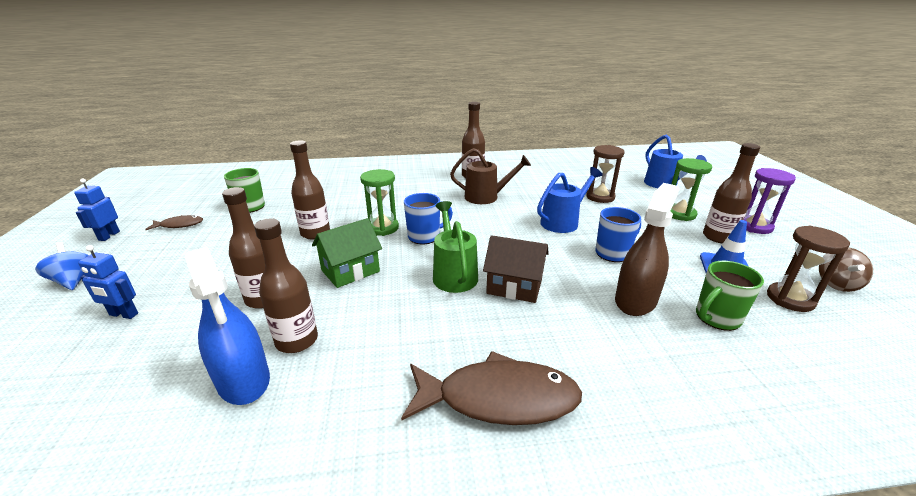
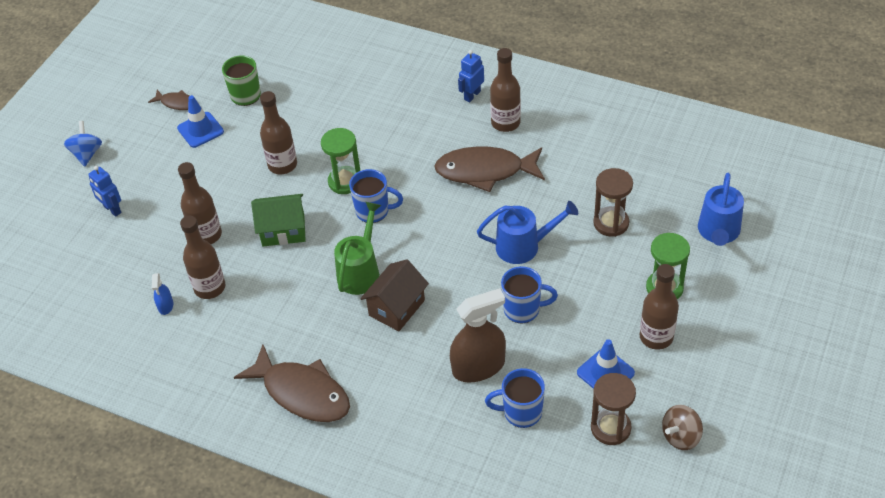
camera: 35 degrees right, 20 degrees up
blue robot [74,178,120,241] -> blue robot moved to [458,50,484,103]
blue spray bottle [185,247,270,405] -> blue spray bottle [152,273,173,315], size x0.46
brown watering can [450,148,531,204] -> brown fish [434,146,545,192]
brown house [483,235,549,303] -> brown house turned 75 degrees clockwise [360,259,429,331]
green mug [696,261,764,331] -> blue mug [485,368,545,428]
purple hourglass [744,168,796,234] -> none
none -> blue traffic cone [177,95,224,148]

